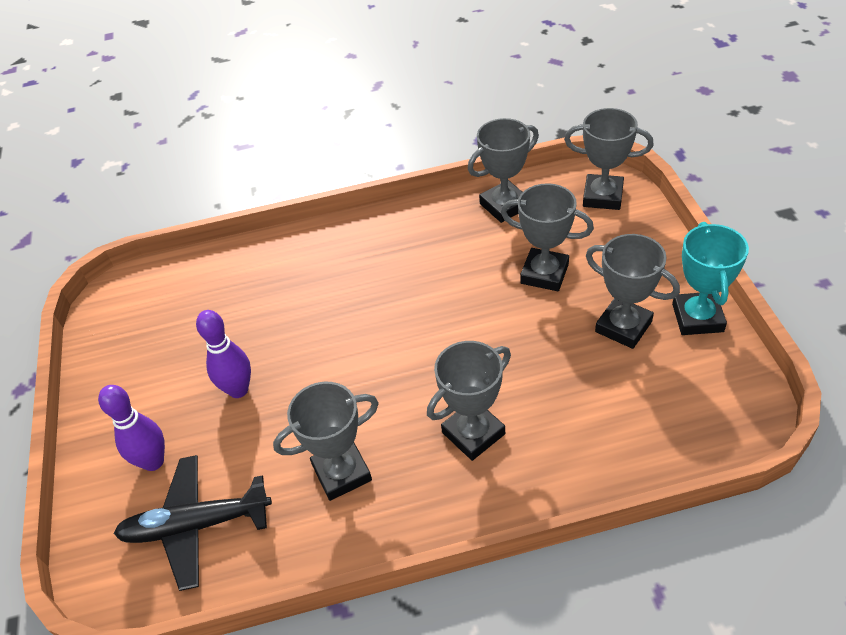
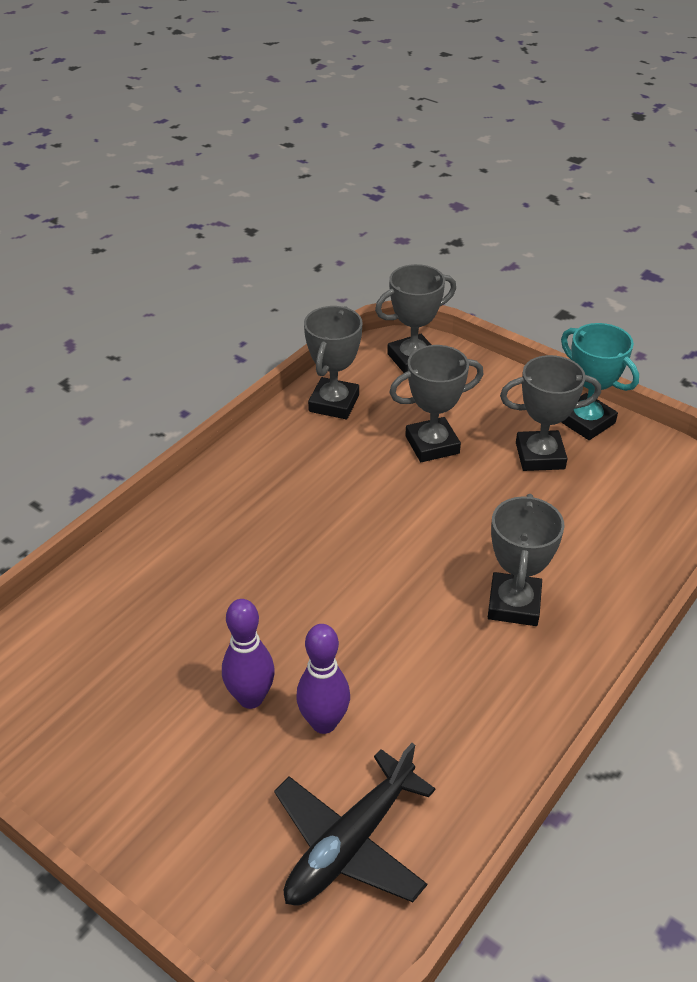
camera: 45 degrees left, 5 degrees down
purple bowling pin [98,385,165,471] -> purple bowling pin moved to [296,624,350,734]
grey trophy [273,382,379,501] -> none

